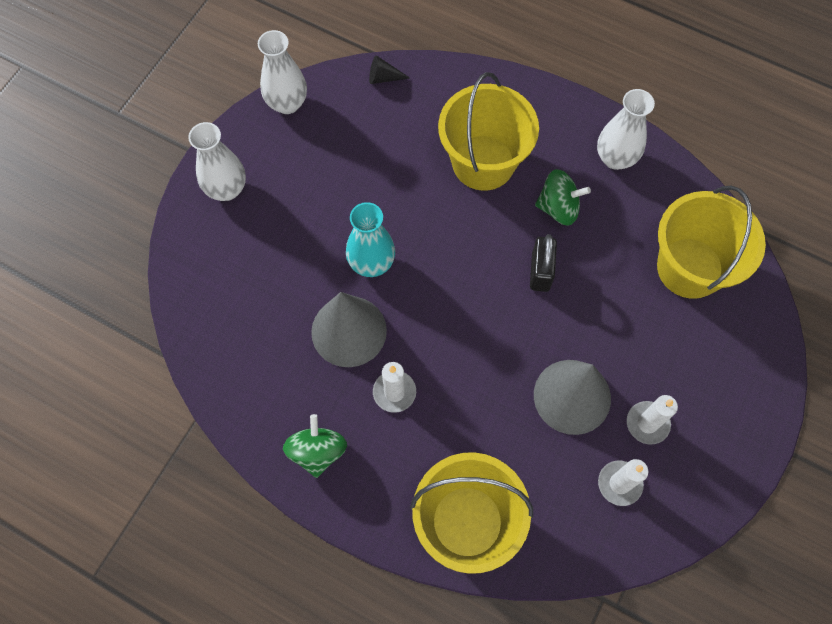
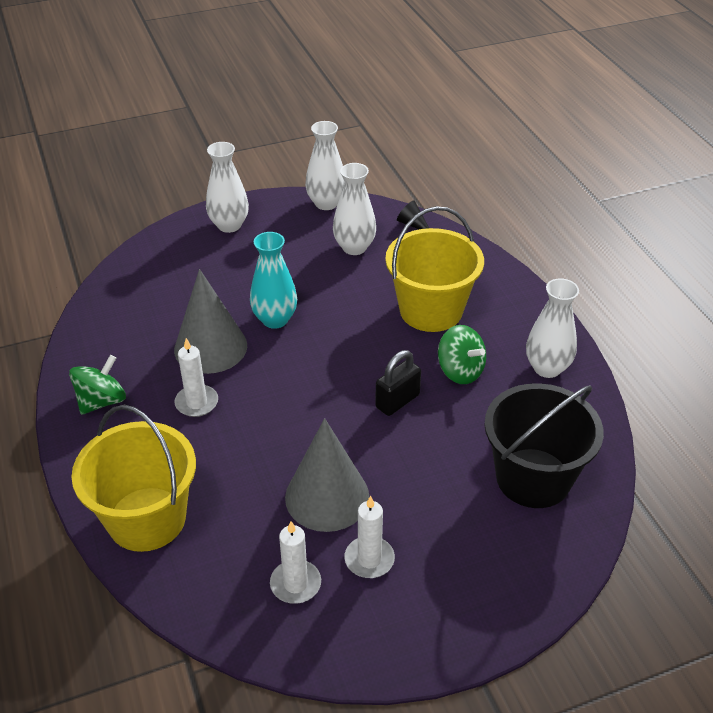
camera: 40 degrees right, 25 degrees down
yellow bucket [657,186,766,299] -> black bucket [484,383,604,508]
none -> white vase [333,163,376,255]

